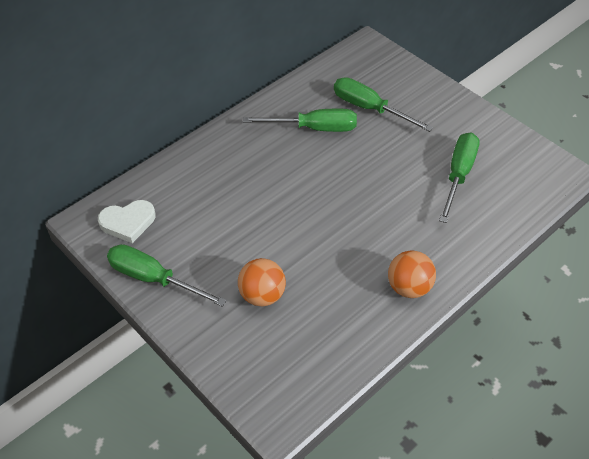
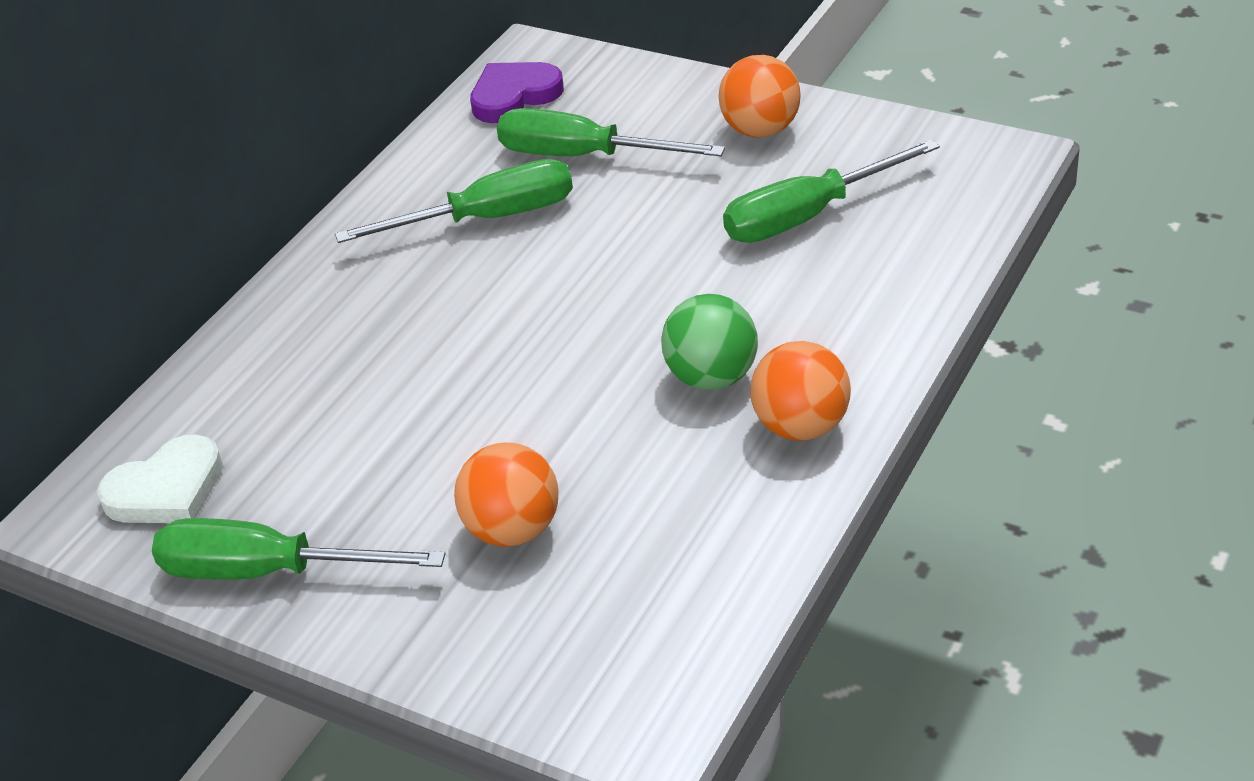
camera: 15 degrees left, 10 degrees down
green screwdriver [439,132,480,223] -> green screwdriver turned 120 degrees counterclockwise [723,139,940,243]
none -> purple heart [470,62,564,123]
none -> green ball [661,294,758,390]
none -> orange ball [719,55,801,138]

